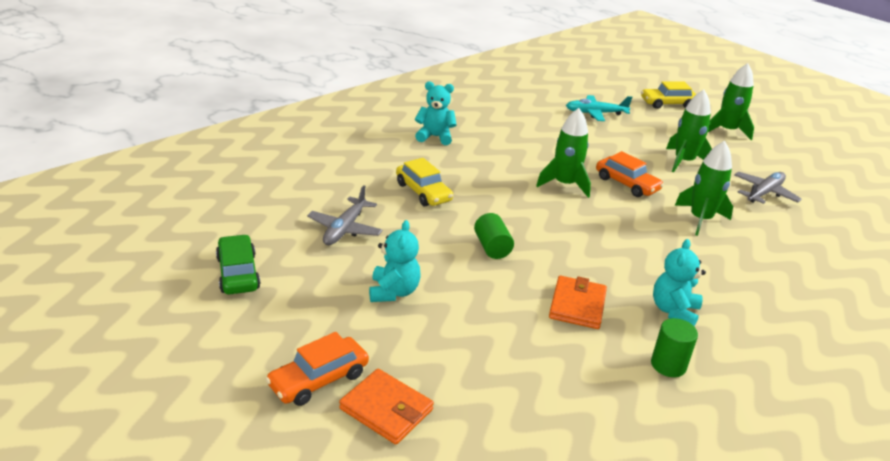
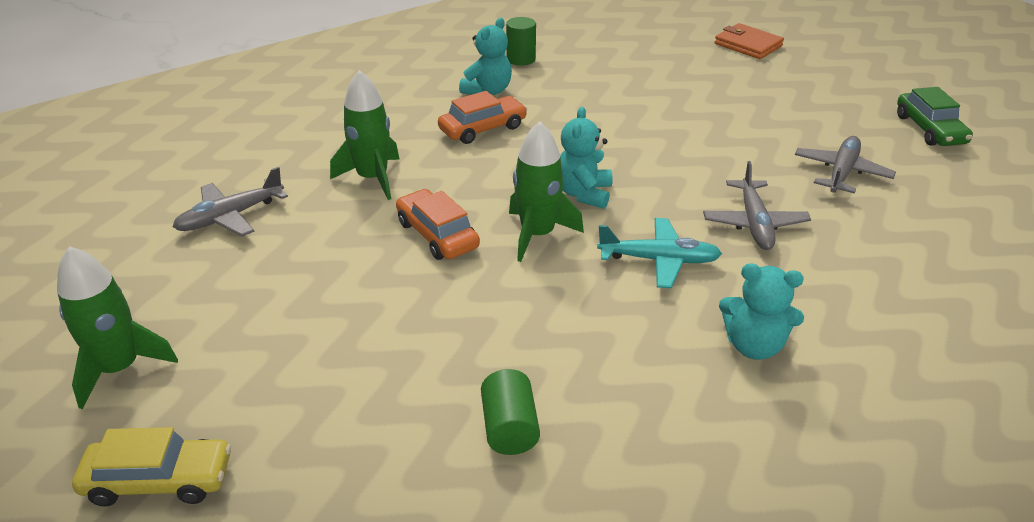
camera: 170 degrees left, 5 degrees up
orange car [265,332,369,406] -> orange car moved to [438,91,527,144]
turquoise teddy bear [369,220,421,302] -> turquoise teddy bear moved to [560,107,613,209]
yellow car [396,158,453,207] -> grey plane [703,161,811,250]
green cylinder [474,213,514,259] -> green cylinder moved to [481,369,540,455]
orange wallet [549,276,607,329] -> none
turquoise plane [566,95,632,121] -> turquoise plane moved to [597,218,722,288]
green rocket [666,90,712,172] -> none

